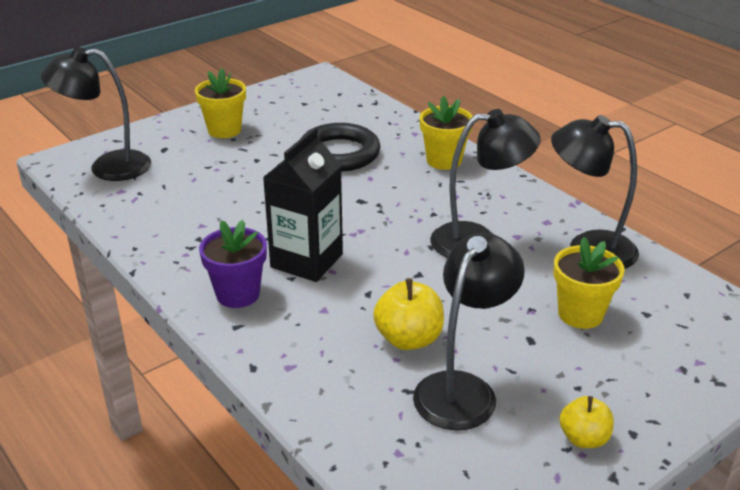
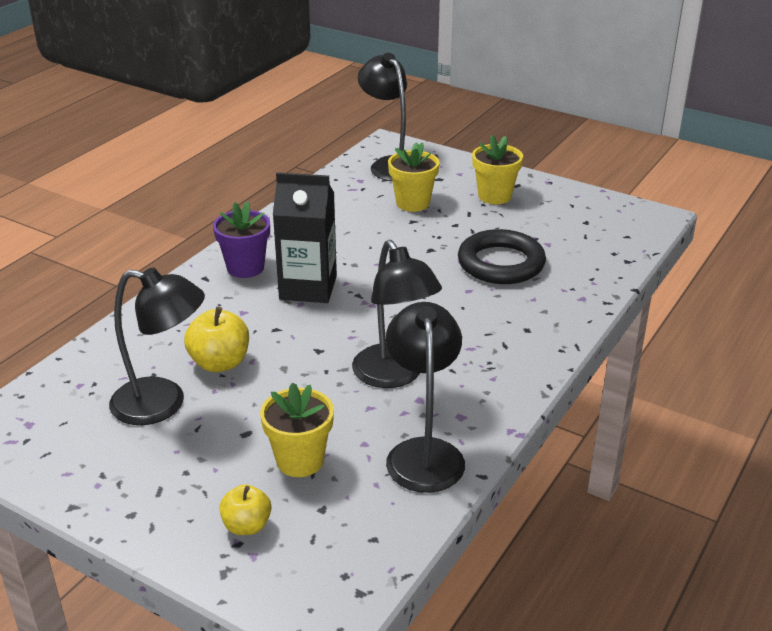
camera: 70 degrees right, 0 degrees up
yellow flower pot [420,96,473,170] -> yellow flower pot moved to [388,142,439,212]
yellow apple [560,396,614,448] -> yellow apple moved to [219,484,271,535]

